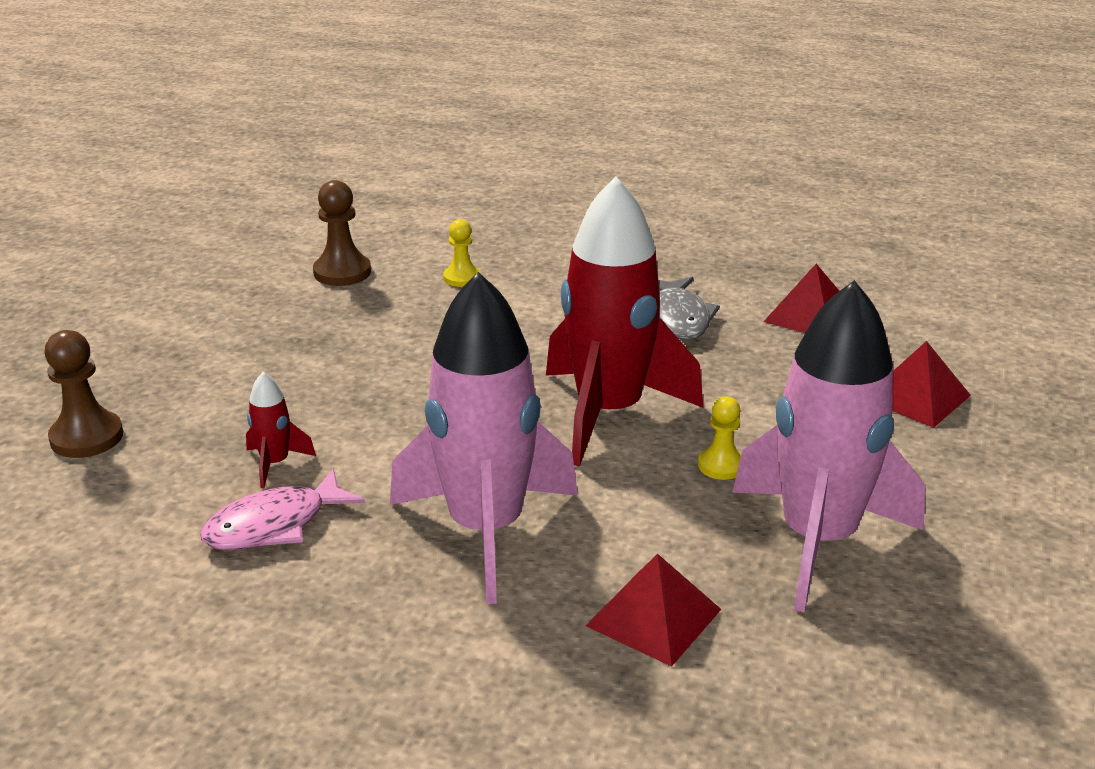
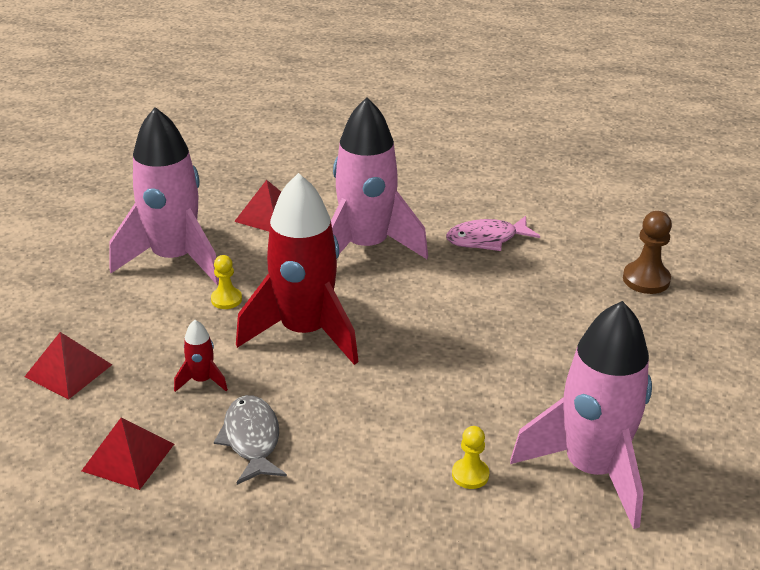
camera: 170 degrees right, 5 degrees up
pink fish [200,469,365,550] -> pink fish turned 150 degrees counterclockwise [446,216,540,251]
red rocket [246,372,316,488] -> red rocket moved to [174,320,228,392]
brown pawn [313,180,371,286] -> pink rocket [510,301,652,529]

